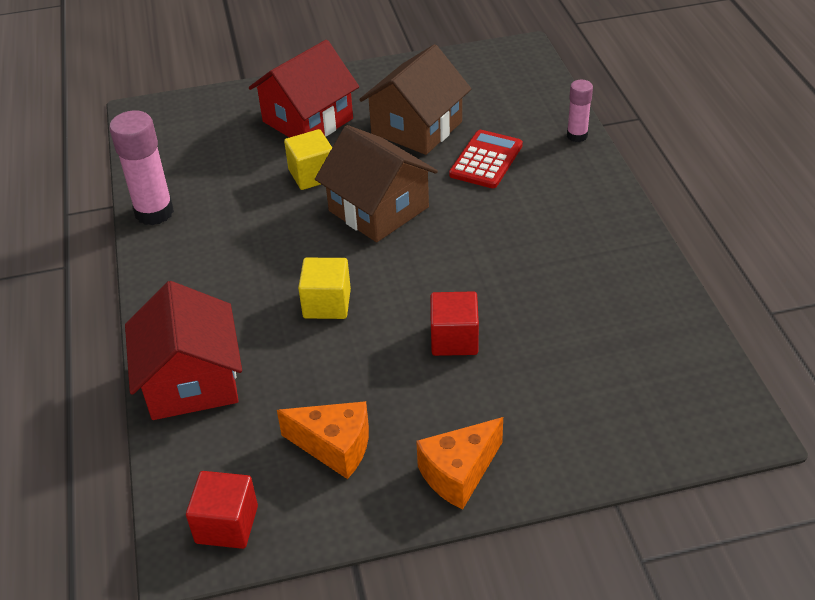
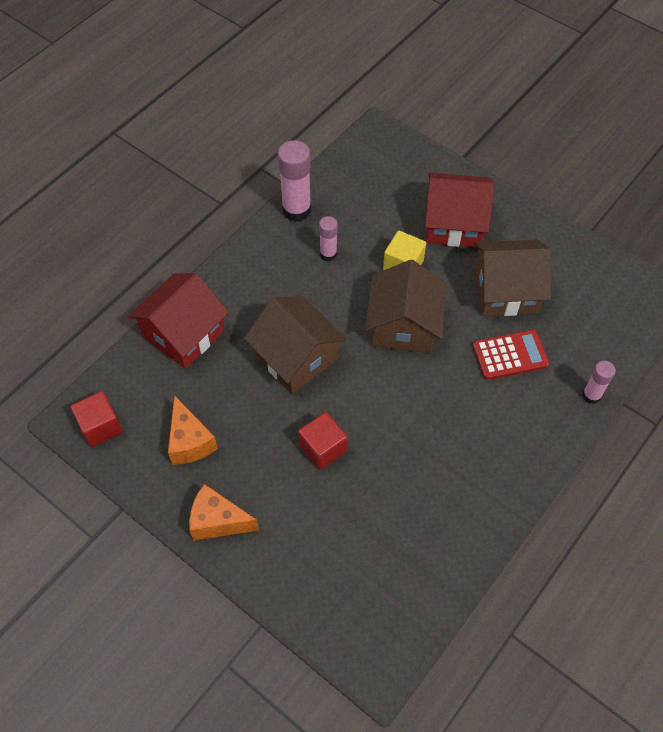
camera: 50 degrees right, 15 degrees up
yellow cube [298,258,351,319] -> brown house [244,296,347,394]
none -> pink glue stick [319,216,338,261]

